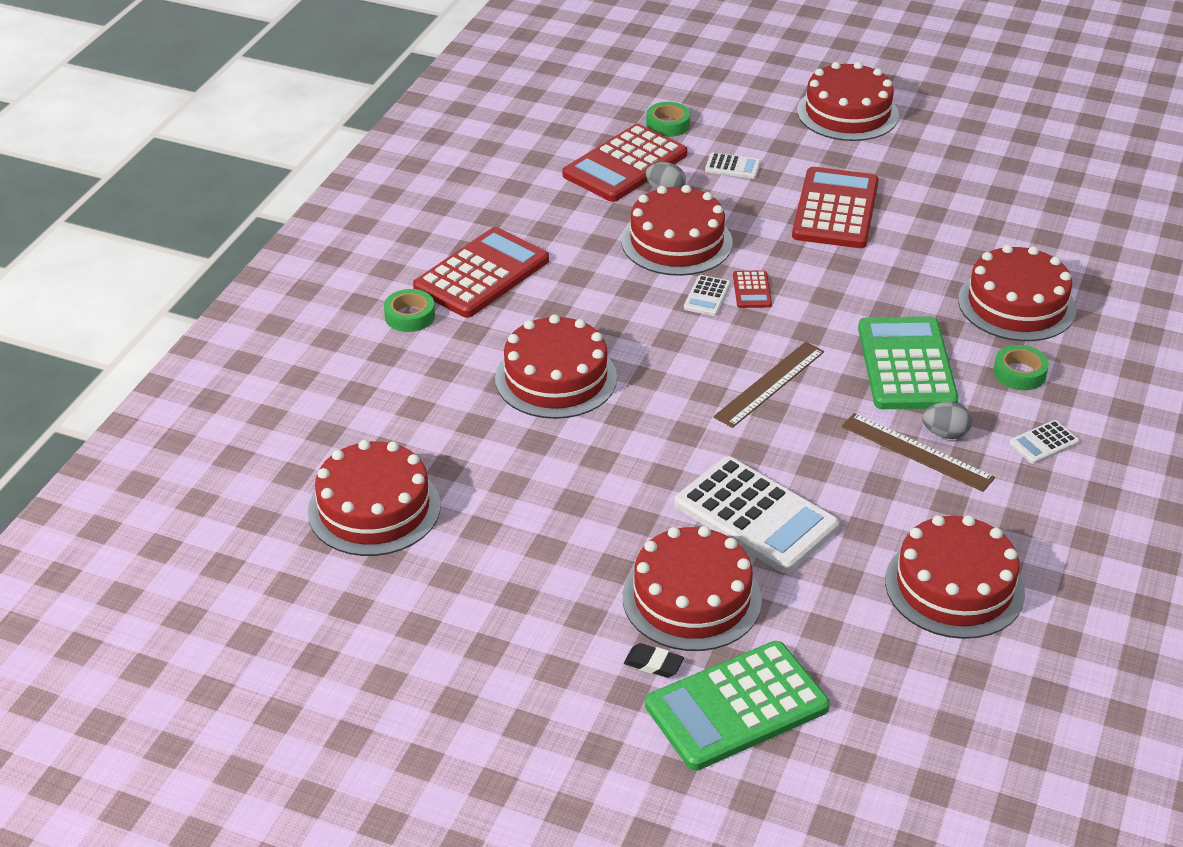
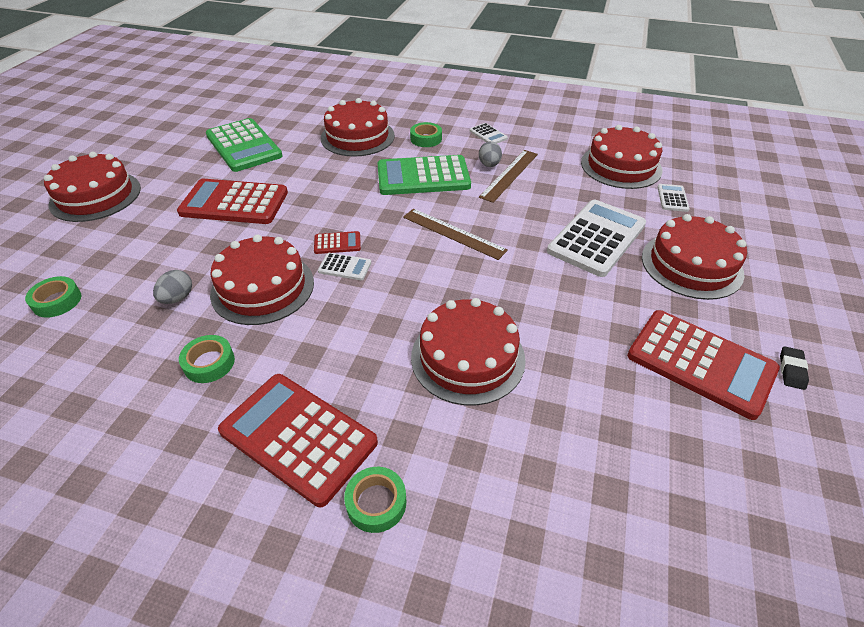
camera: 95 degrees left, 5 degrees up
red cake [308,440,441,556] -> none
red calculator [563,124,687,202] -> red calculator moved to [627,310,780,420]
black eraser [624,643,684,678] -> black eraser moved to [780,346,809,390]
green calculator [645,641,830,771] -> green calculator moved to [206,118,282,172]
white calculator [705,153,761,179] -> white calculator moved to [657,184,690,212]
none -> green tape [179,335,235,383]

